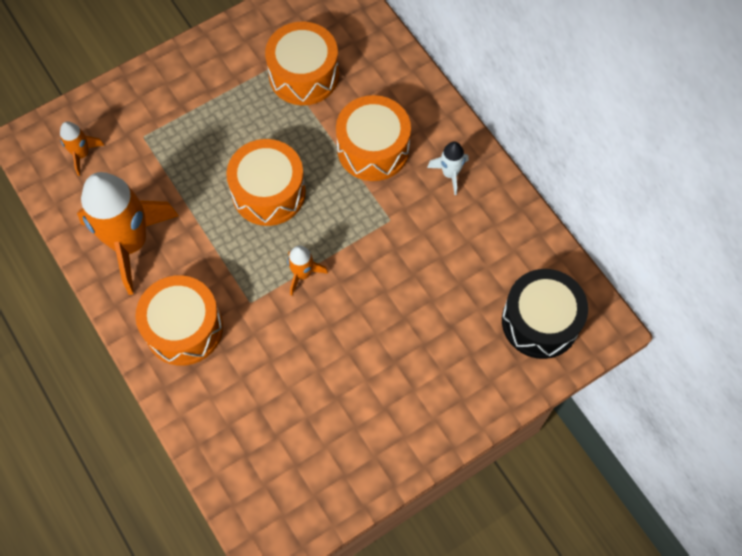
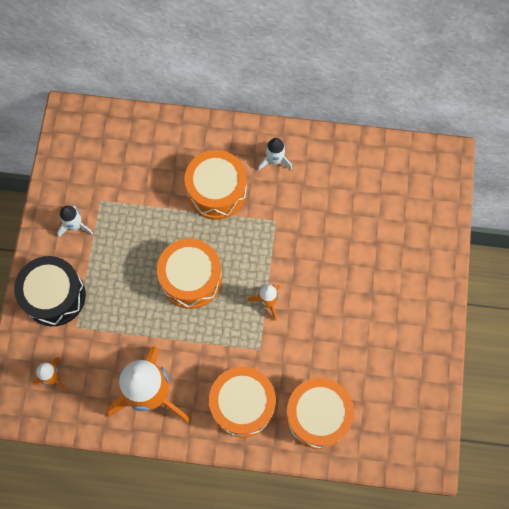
camera: 50 degrees left, 5 degrees up
orange drum [265,22,339,105] -> orange drum moved to [286,378,354,449]
black drum [502,269,588,359] -> black drum moved to [14,256,86,326]
none -> white rocket [57,205,94,237]

